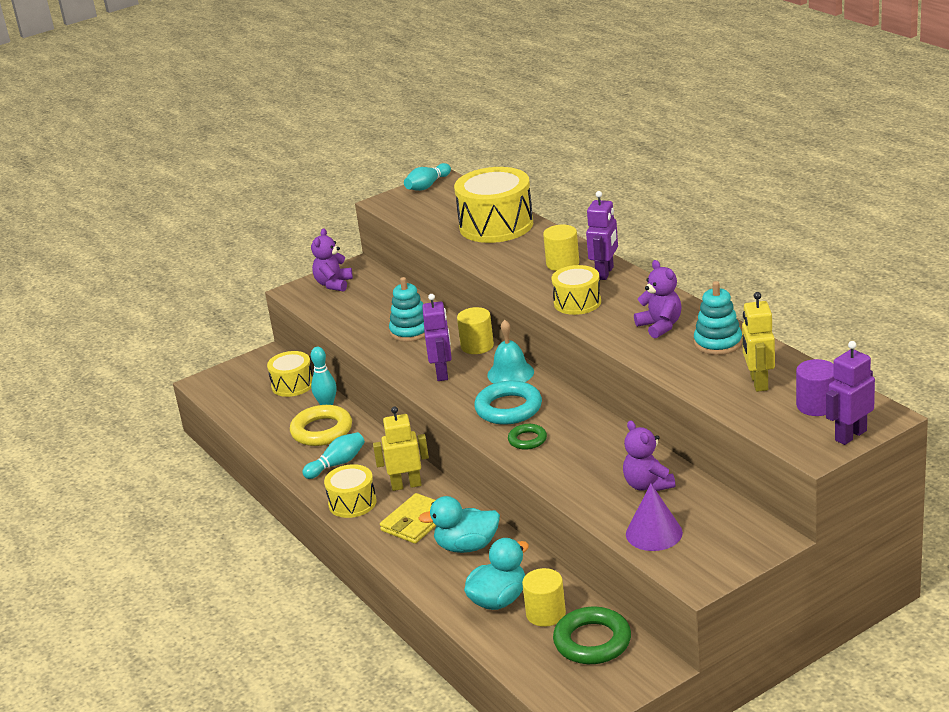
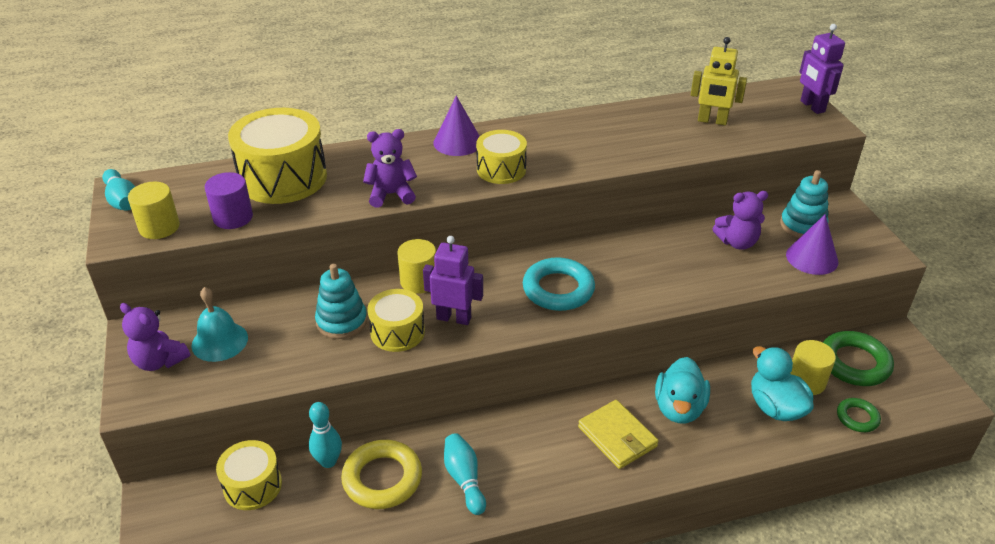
camera: 75 degrees left, 10 degrees up
yellow drum [324,464,377,518] -> yellow drum moved to [367,289,425,352]
yellow robot [373,407,429,491] -> none
turquoise bell [487,320,534,383] -> turquoise bell moved to [191,287,248,362]
green ring [508,424,547,450] -> green ring moved to [837,398,881,432]
yellow cylinder [543,225,579,271] -> yellow cylinder moved to [128,182,180,239]
purple robot [586,191,618,280] -> purple cone [434,96,480,156]
purple teddy bear [634,260,682,339] -> purple teddy bear moved to [363,129,417,208]
turquoise stacking toy [694,281,742,355] -> turquoise stacking toy moved to [780,170,828,238]
purple cylinder [796,359,835,416] -> purple cylinder moved to [205,172,253,229]

